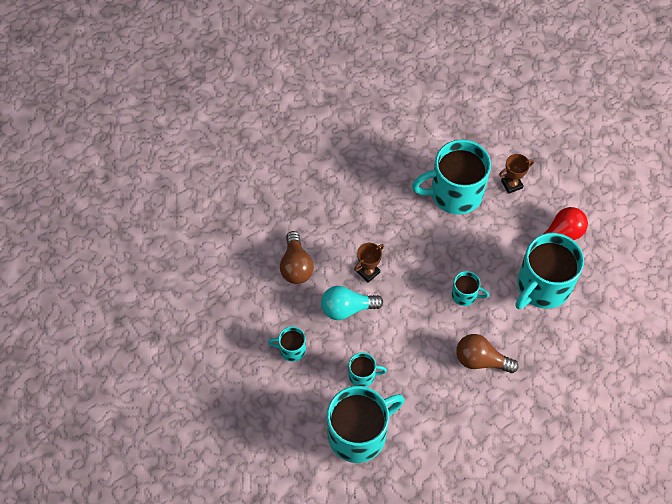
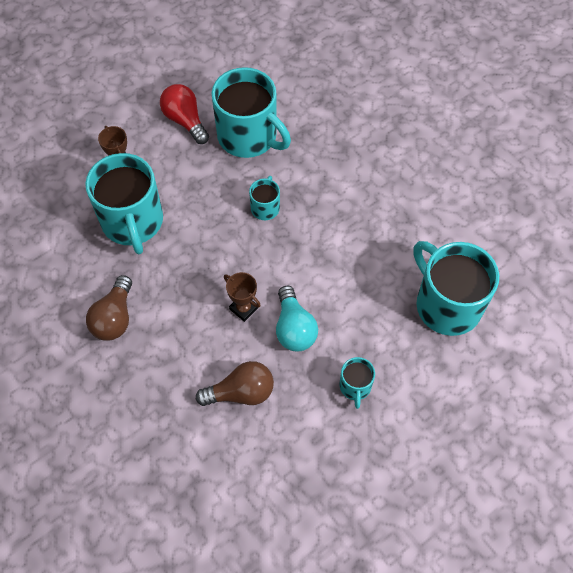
camera: 95 degrees left, 0 degrees up
turquoise mug [349,352,387,387] -> none
brown light bulb [456,334,518,373] -> brown light bulb moved to [86,275,132,341]

